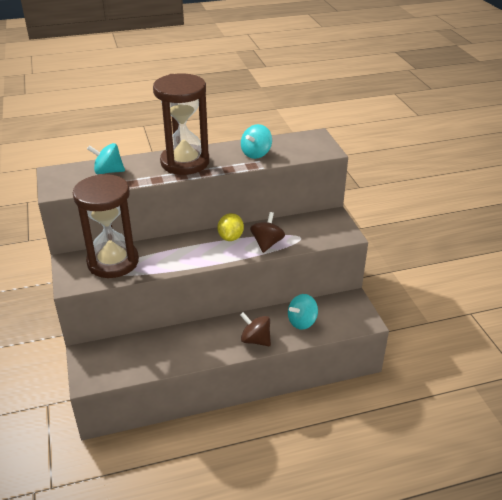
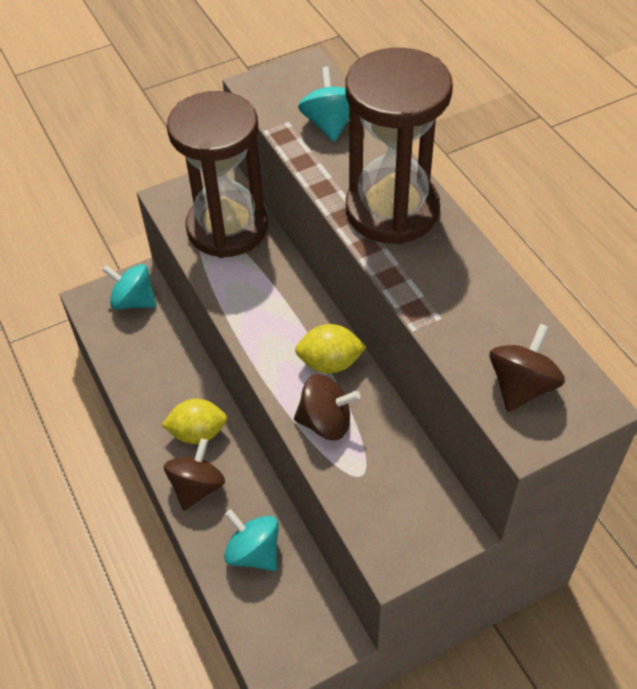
camera: 80 degrees right, 15 degrees up
turquoise spinning top [241,124,272,159] -> turquoise spinning top moved to [102,264,156,310]
none -> yellow lemon [162,399,227,444]
none -> brown spinning top [490,324,565,412]

